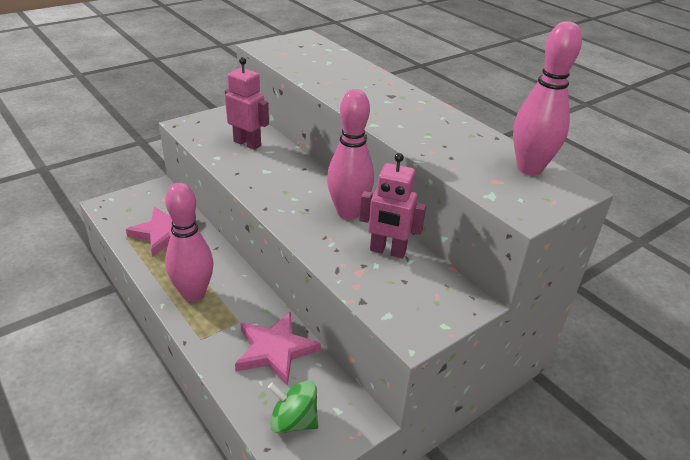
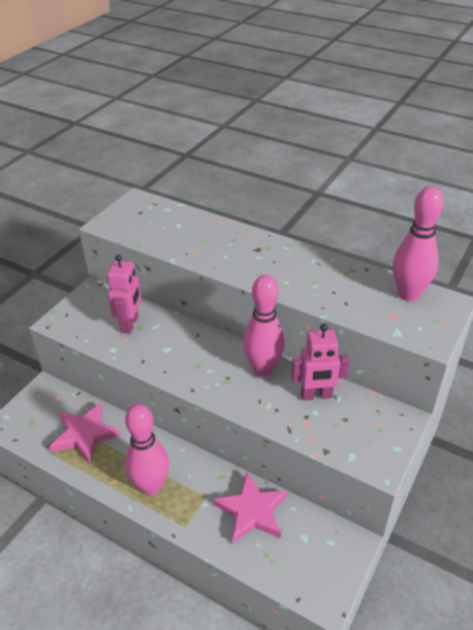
camera: 20 degrees left, 5 degrees up
pink robot [225,57,269,150] -> pink robot turned 90 degrees clockwise [107,255,141,334]
green spinning top [268,380,318,433] -> none

